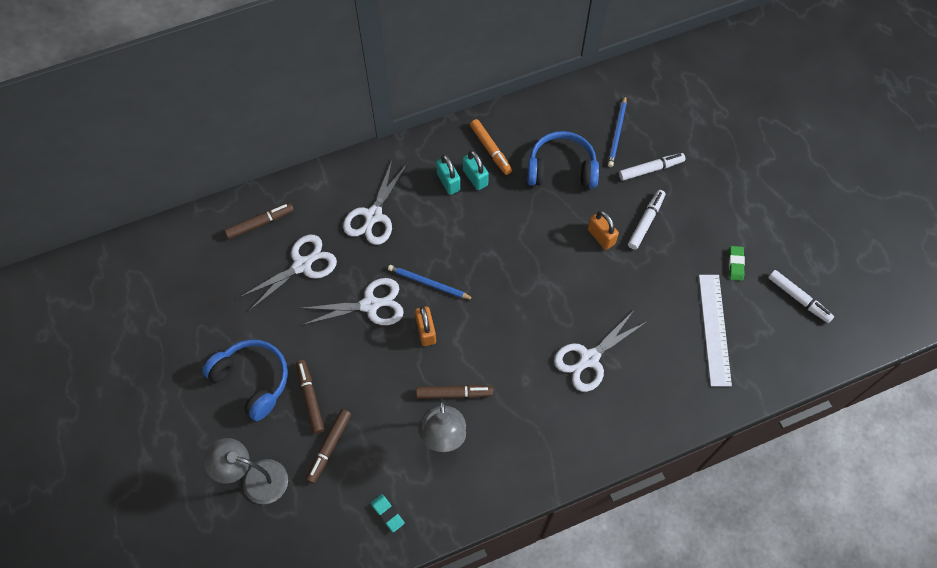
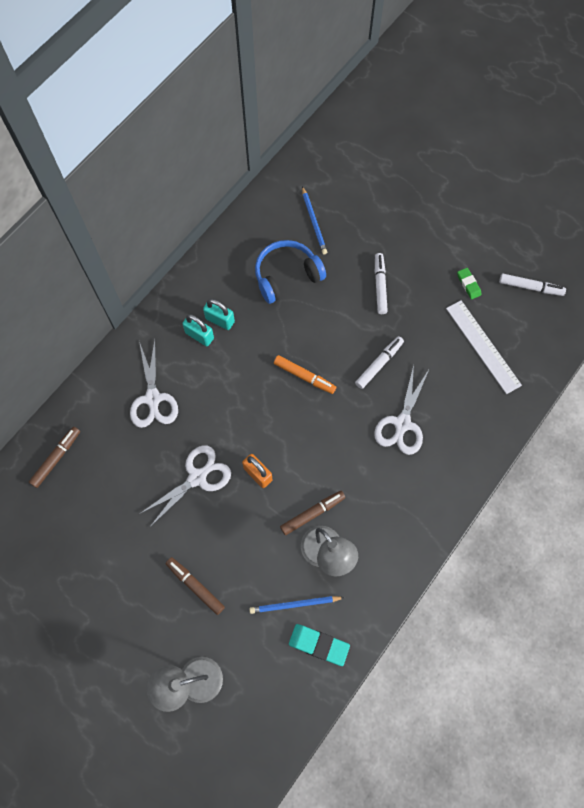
camera: 30 degrees left, 5 degrees up
blue headphones [202,339,288,421] -> none
white scissors [240,235,337,311] -> none
brown marker [306,409,351,483] -> none
turquoise eraser [370,494,405,532] -> turquoise eraser [289,624,350,666], size x1.57
blue pencil [388,265,475,300] -> blue pencil moved to [249,596,345,614]
orange marker [470,119,512,175] -> orange marker moved to [274,355,336,394]
orange padlock [588,210,619,250] -> none
white marker [619,153,685,181] -> white marker moved to [355,336,404,389]

